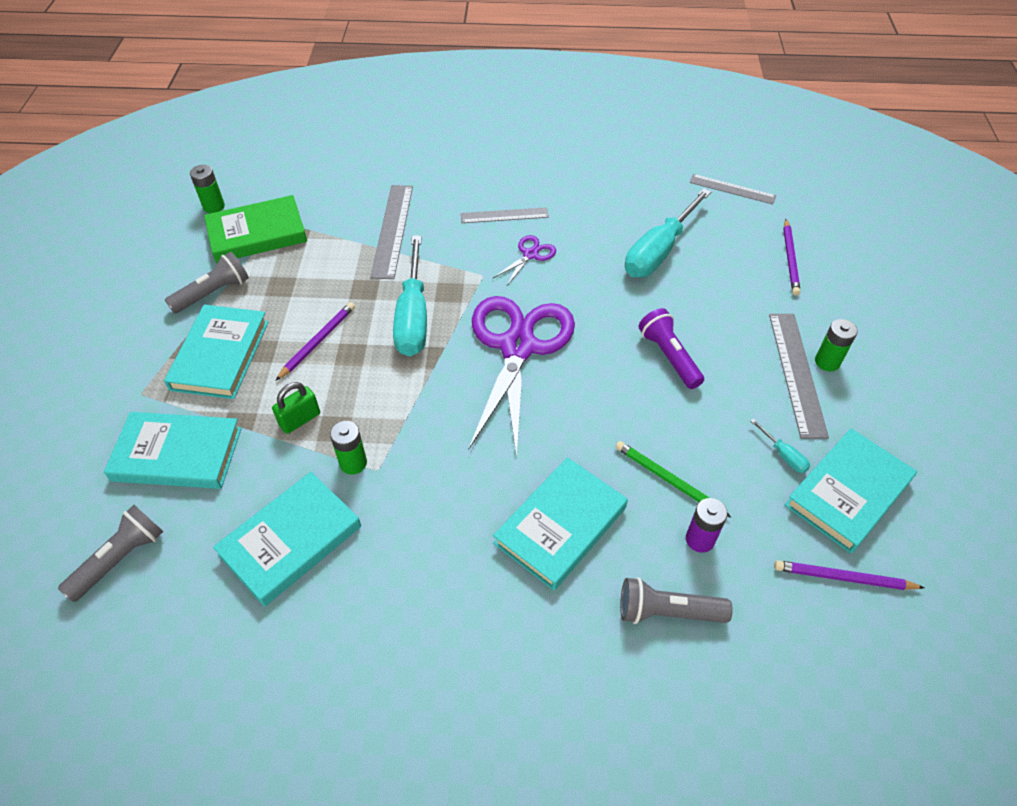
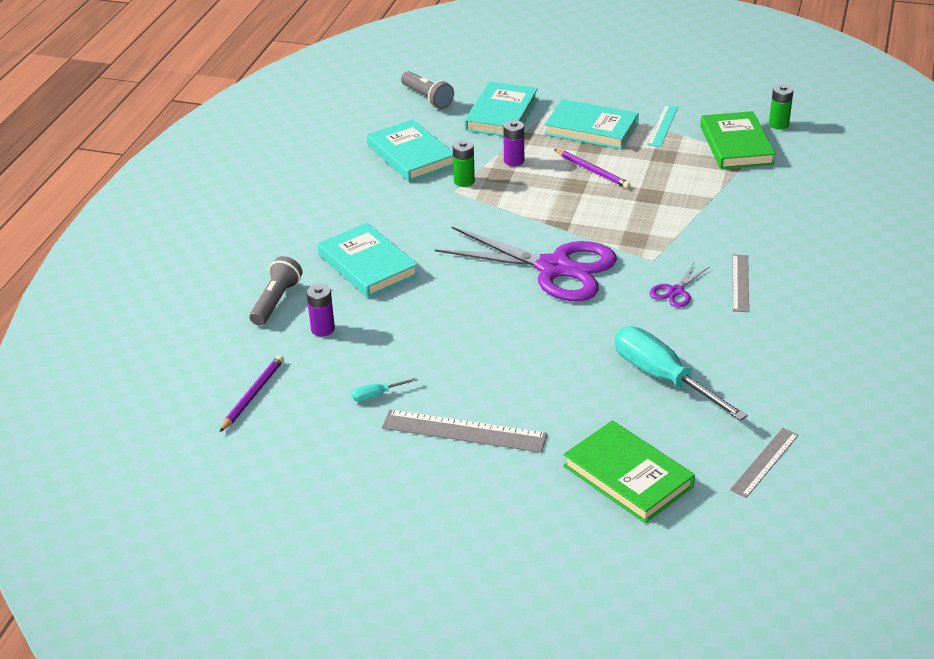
camera: 105 degrees right, 15 degrees down
grey flashlight [165,252,249,314] -> turquoise ruler [647,105,678,147]
green padlock [272,382,320,434] -> purple battery [503,120,524,166]
grey ruler [370,185,413,279] -> none
turquoise screwdriver [393,235,427,356] -> none
purple scissors [493,235,556,287] -> purple scissors turned 75 degrees clockwise [650,263,709,308]
green pencil [616,441,732,518] -> none
purple flashlight [639,308,704,389] -> none
purple pencil [783,219,801,296] -> green book [563,421,695,523]
turquoise book [785,428,917,553] -> none
green battery [815,319,858,371] -> none

